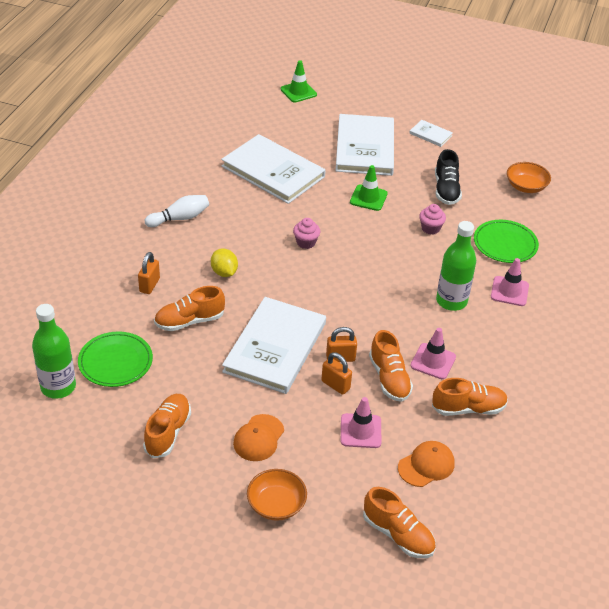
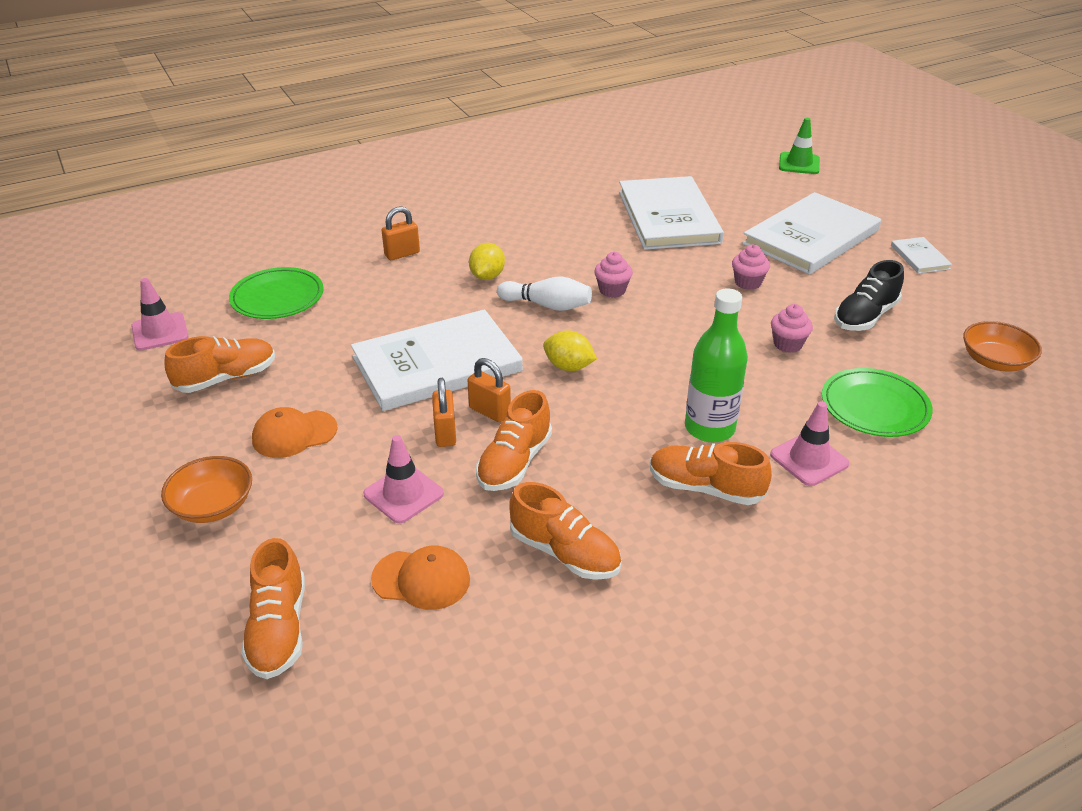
camera: 45 degrees right, 5 degrees down
green bottle [32,304,76,399] -> none
white bowling pin [145,195,209,227] -> white bowling pin moved to [497,276,592,311]
orange shoe [154,286,225,331] -> orange shoe moved to [650,442,772,505]
green traffic cone [350,165,388,211] -> pink cupcake [732,244,770,290]
pink traffic cone [410,328,456,379] -> pink traffic cone moved to [131,278,189,351]
none -> yellow lemon [543,330,597,371]

